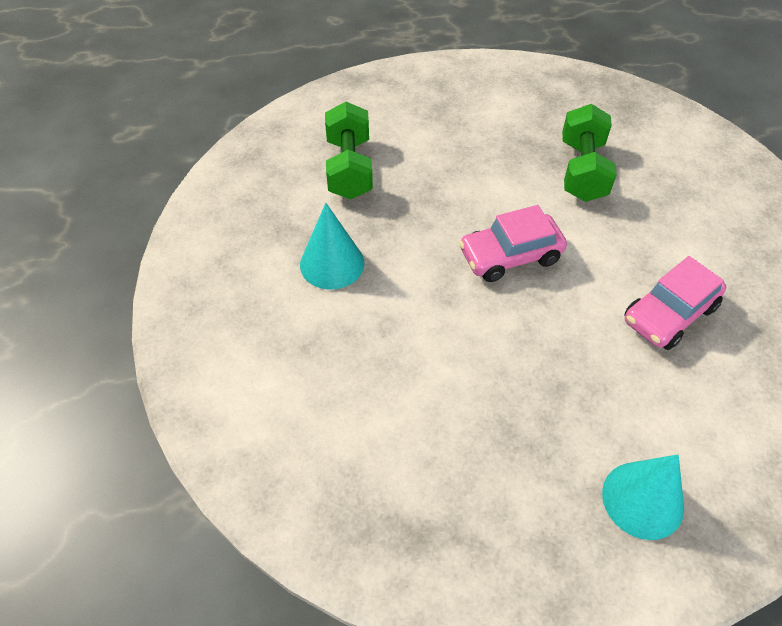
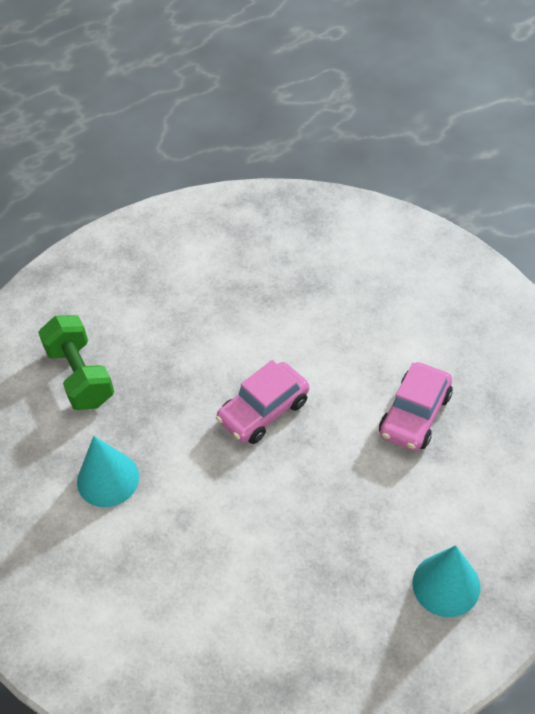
camera: 20 degrees left, 0 degrees up
green dumbbell [562,104,617,202] -> none

